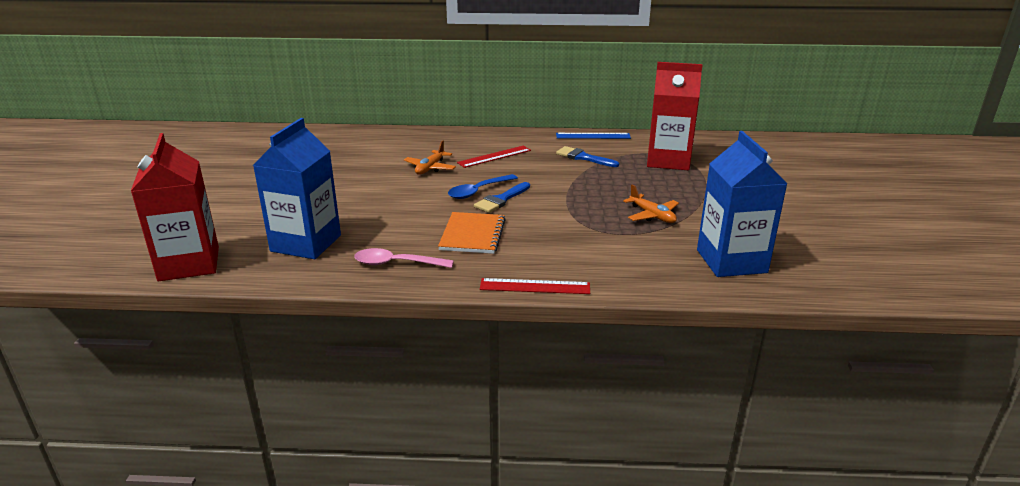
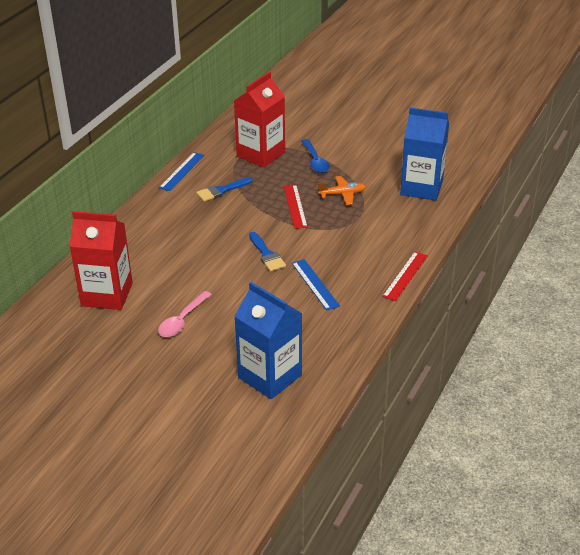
camera: 65 degrees left, 10 degrees up
red carton [131,133,219,281] -> red carton moved to [70,211,133,310]
pink spoon [354,248,454,268] -> pink spoon moved to [158,291,212,337]
orange plane [404,140,456,175] -> none
orange notebook [438,212,506,254] -> blue ruler [292,259,340,310]
blue spoon [448,174,518,199] -> blue spoon moved to [302,139,330,173]
red ruler [457,146,531,168] -> red ruler moved to [284,185,308,229]

